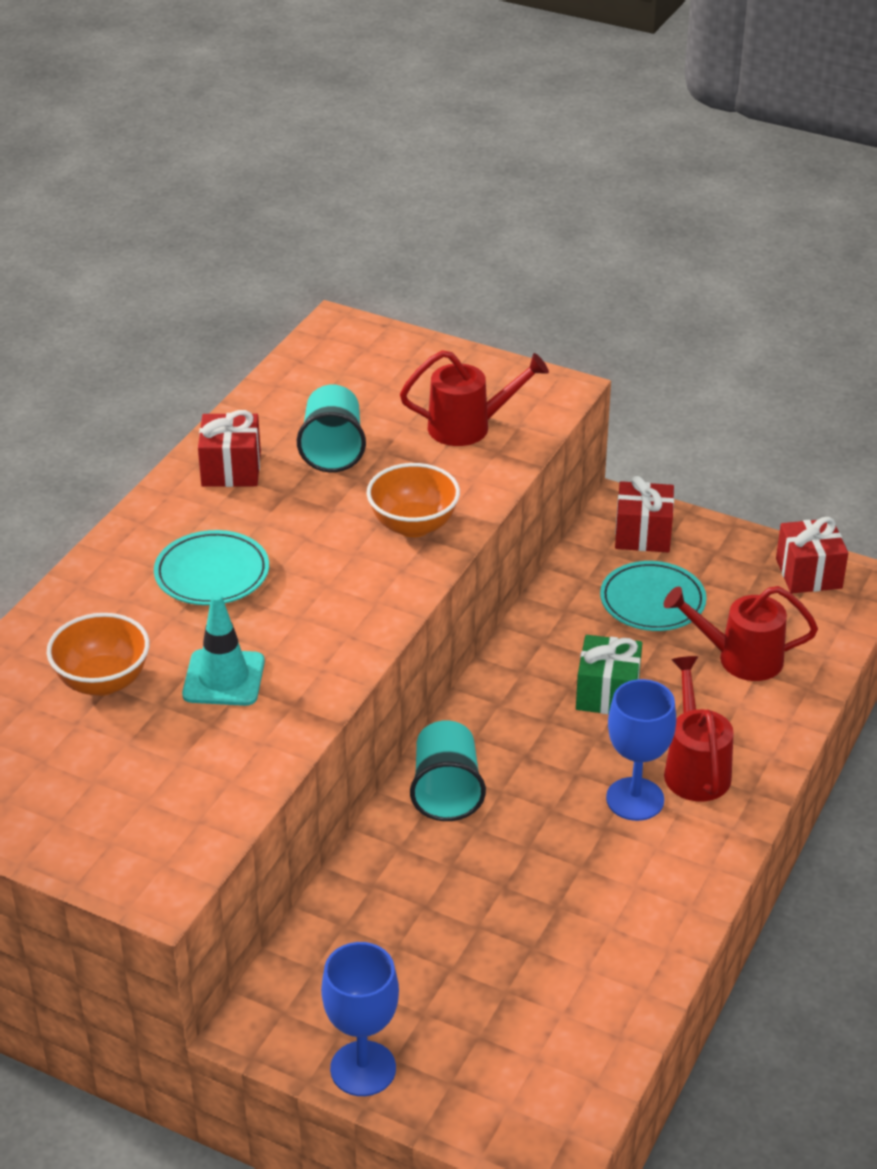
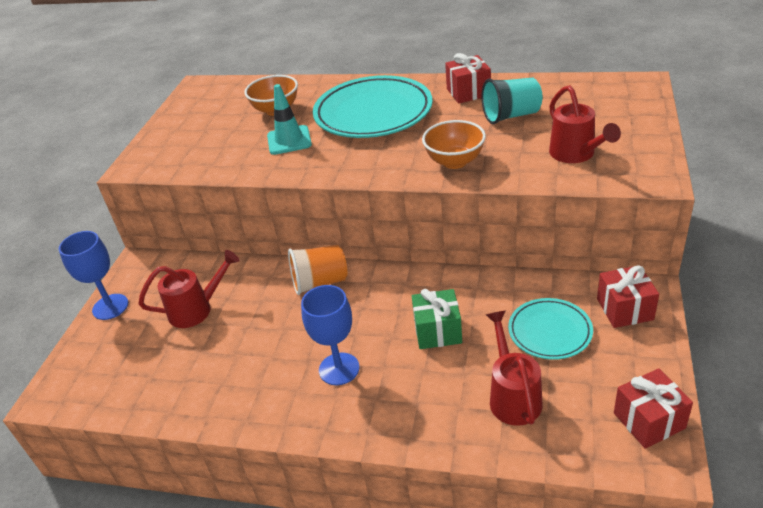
camera: 80 degrees right, 0 degrees up
turquoise plate [154,530,269,605] -> turquoise plate [313,75,433,138], size x1.80
turquoise cup [410,720,486,821] -> orange cup [288,245,347,295]
red watering can [664,656,734,802] -> red watering can moved to [138,250,240,328]

